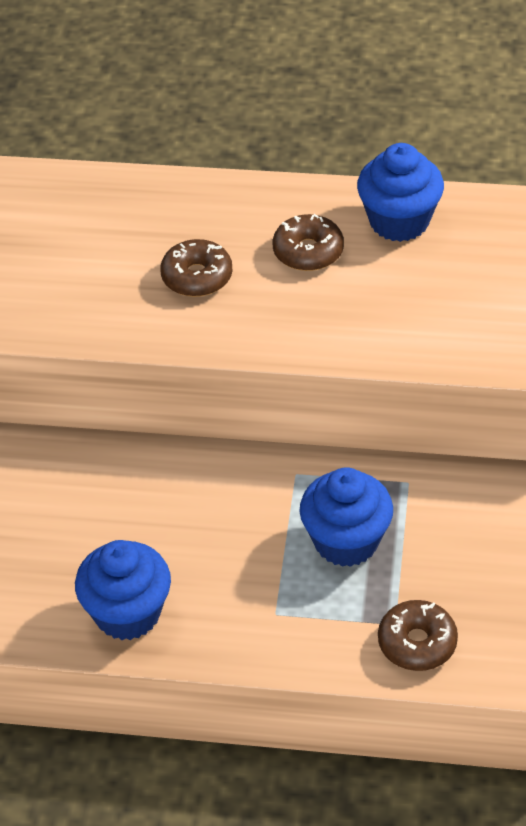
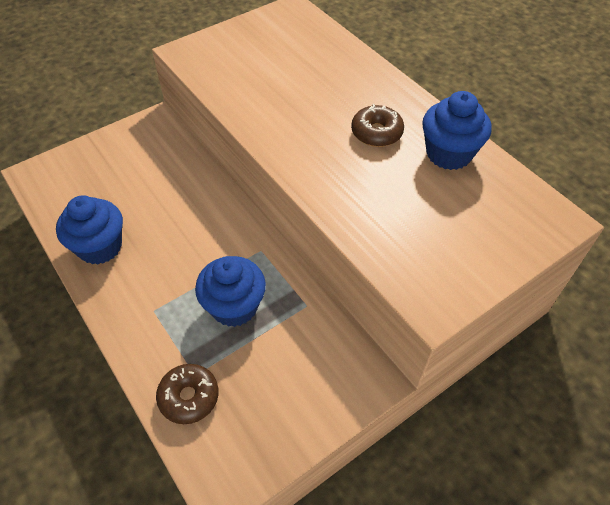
camera: 45 degrees right, 5 degrees up
brown donut [160,239,232,297] -> none

